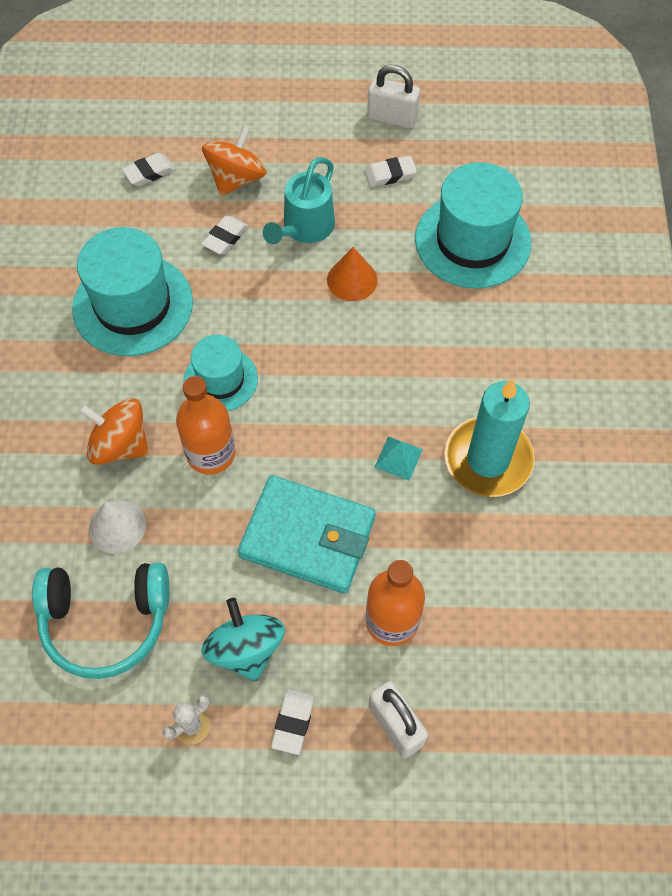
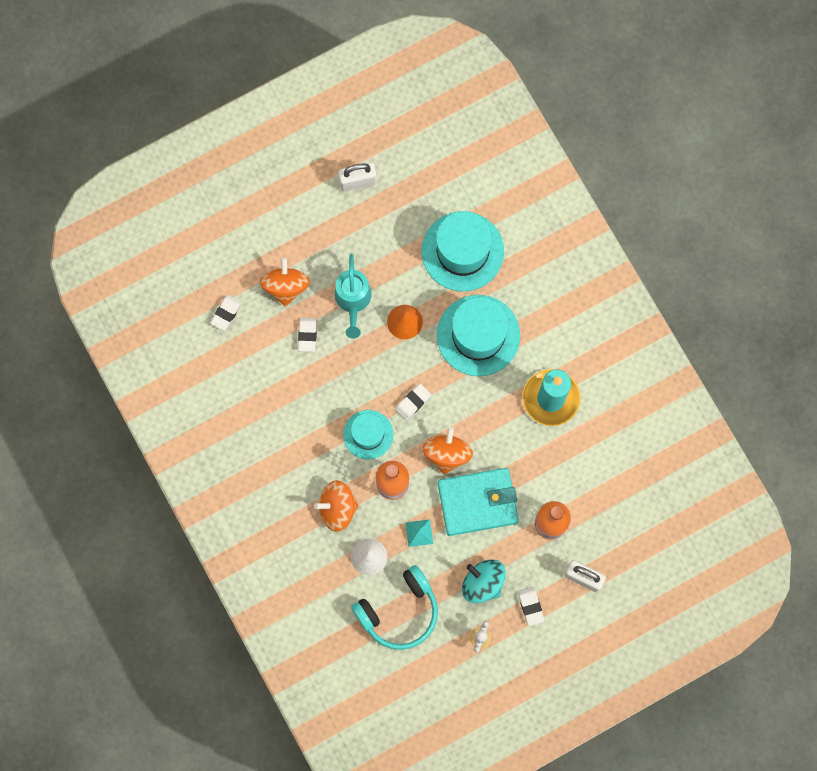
camera: 30 degrees left, 15 degrees up
turquoise hat [72,227,193,356] -> turquoise hat moved to [437,295,520,376]
white eraser [365,156,417,187] -> white eraser moved to [395,384,431,420]
turquoise pyramid [374,436,423,481] -> turquoise pyramid moved to [406,519,433,547]
none -> orange spinning top [422,427,473,474]

